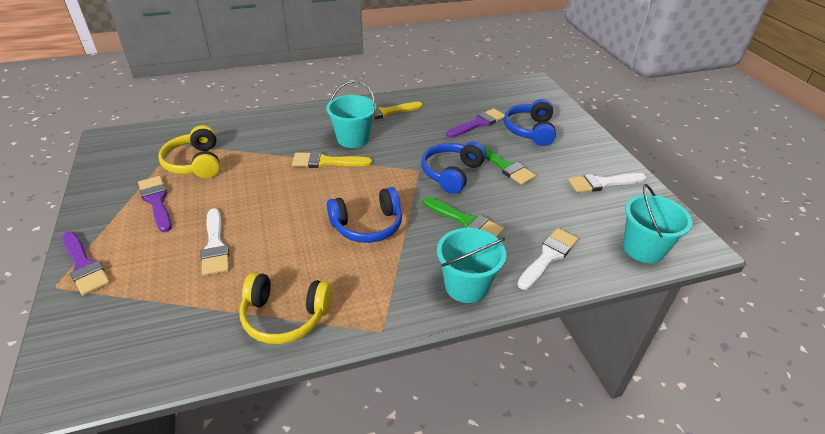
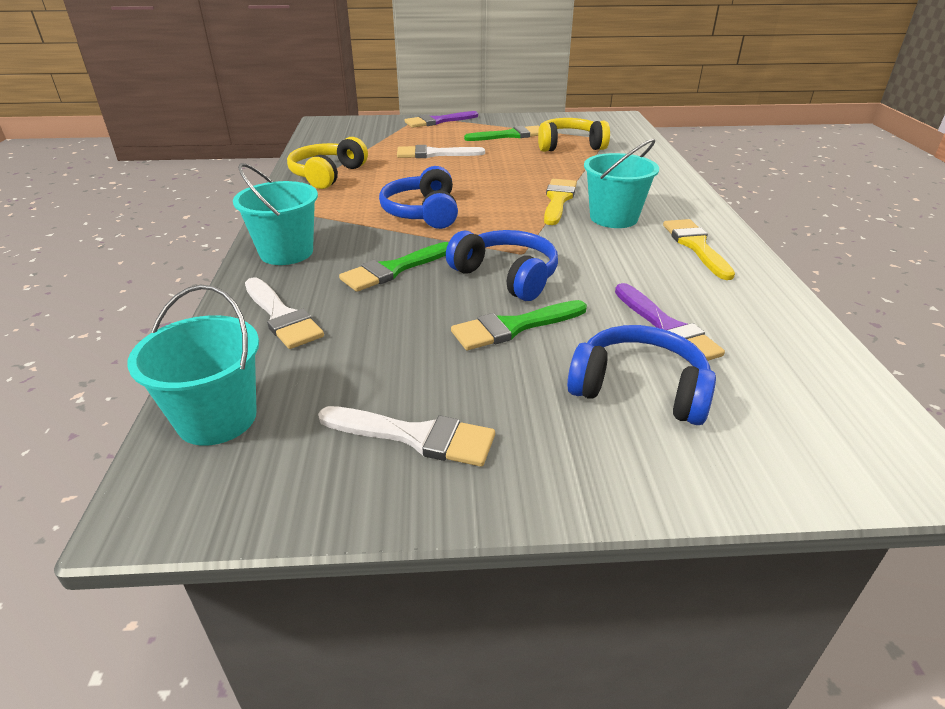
camera: 105 degrees right, 5 degrees down
purple brush [138,176,172,232] -> green brush [464,126,539,141]
white brush [568,173,647,193] -> white brush turned 105 degrees clockwise [318,406,495,467]

